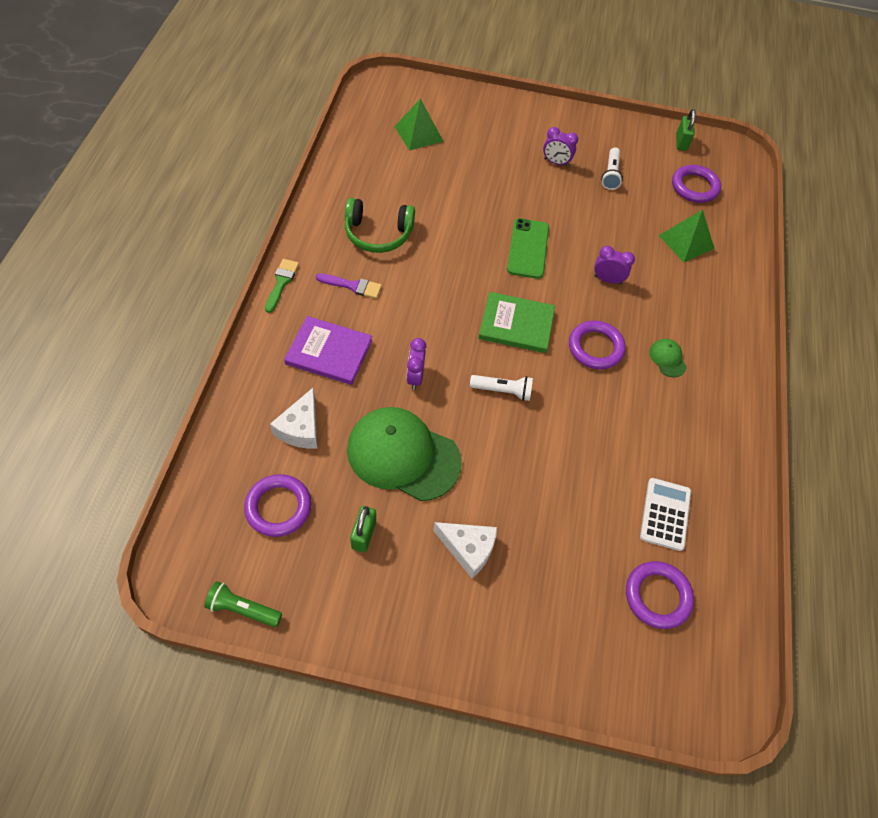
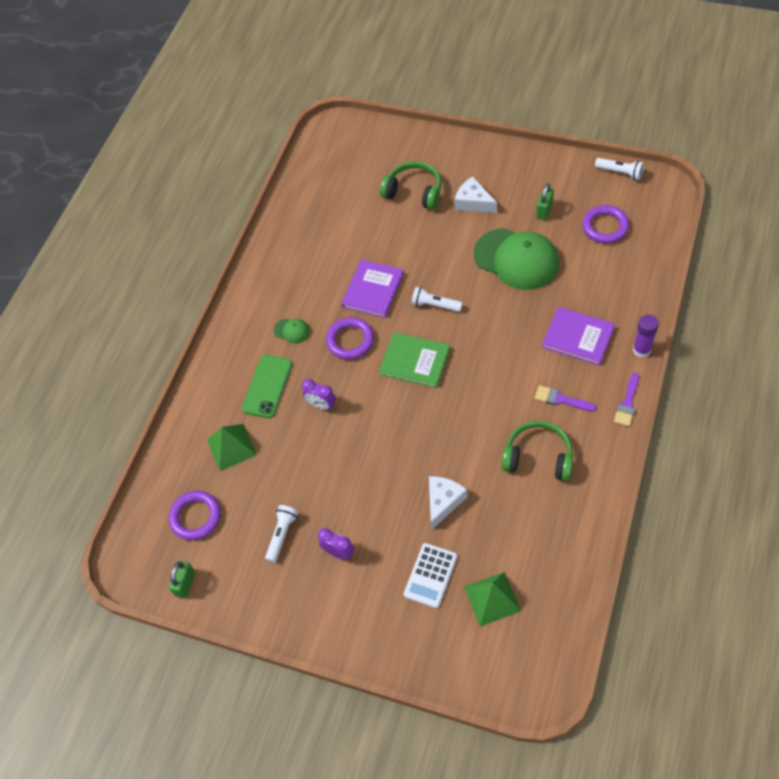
camera: 160 degrees left, 0 degrees up
green flashlight [204,581,282,627] -> white flashlight [595,158,644,180]
green brush [265,259,299,313] -> purple brush [614,373,639,426]
white cheese [270,388,317,449] -> white cheese moved to [429,476,467,529]
purple clock [406,338,426,390] -> none
green phone [507,218,549,279] -> green phone moved to [242,355,292,418]
purple ring [626,561,694,629] -> none
white calculator [640,478,691,551] -> white calculator moved to [404,543,457,608]
green cap [649,339,687,377] -> green cap turned 60 degrees counterclockwise [274,319,310,344]
none -> purple book [341,259,404,318]
none -> green headphones [380,161,441,210]
none -> purple glue stick [633,314,659,358]

